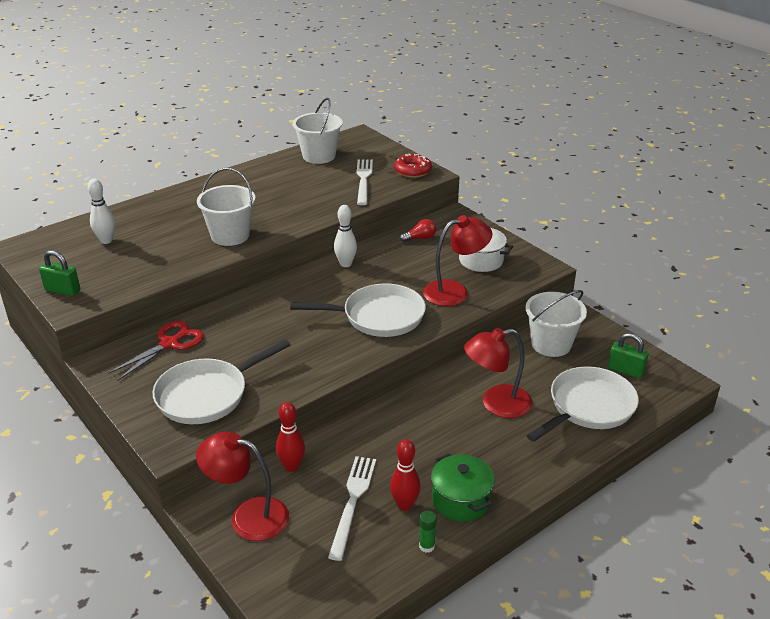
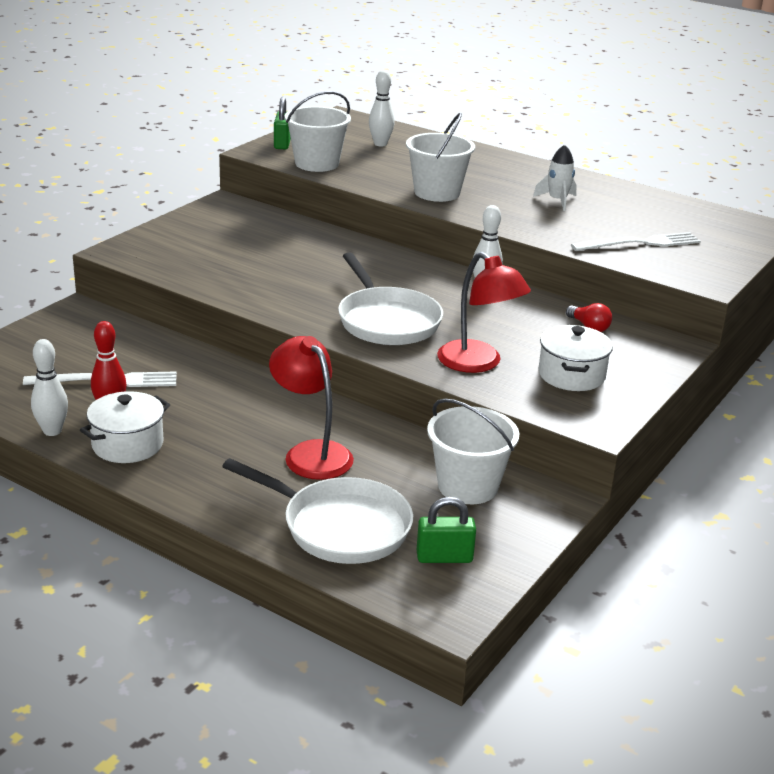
camera: 70 degrees right, 5 degrees down
red scissors [108,321,204,381] -> none
white pan [153,339,290,424] -> none
red lamp [196,432,289,541] -> none
red bowling pin [276,402,305,472] -> none
white bucket [293,98,343,164] -> white bucket moved to [285,91,351,172]
red donut [394,154,432,178] -> none
green glue stick [419,511,437,553] -> white bowling pin [31,339,68,436]
green pot [431,453,495,522] -> white pot [80,391,170,463]
green padlock [608,333,649,379] -> green padlock turned 75 degrees clockwise [417,497,476,563]
none -> white rocket [533,145,577,211]

